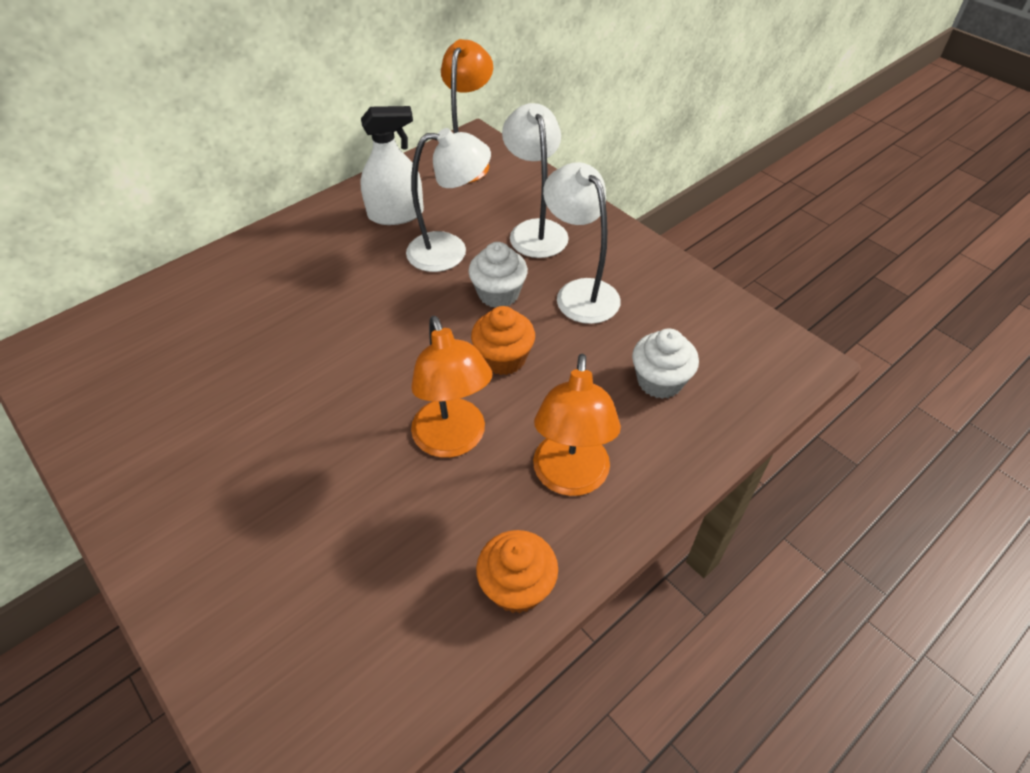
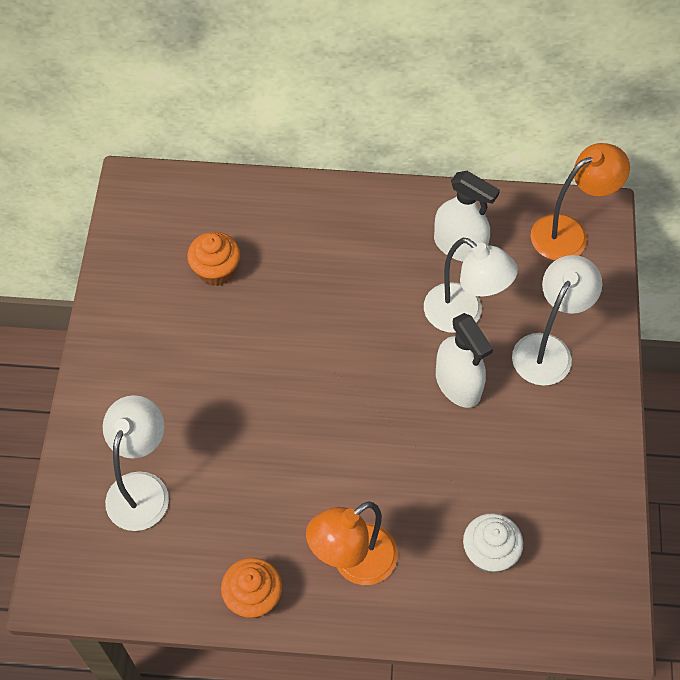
camera: 45 degrees right, 10 degrees up
orange lamp [411,316,492,458] -> none
white cupcake [468,242,528,308] -> white spray bottle [436,313,493,408]
orange cupcake [471,306,535,375] -> orange cupcake moved to [187,232,240,286]
white lamp [543,162,621,324] -> white lamp moved to [103,395,169,531]

